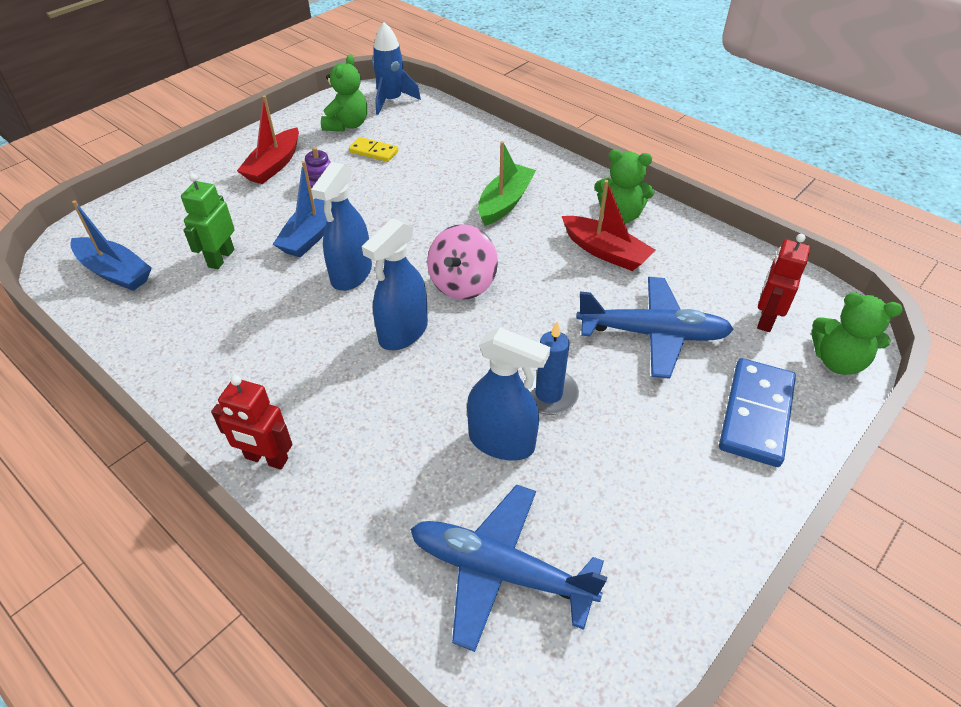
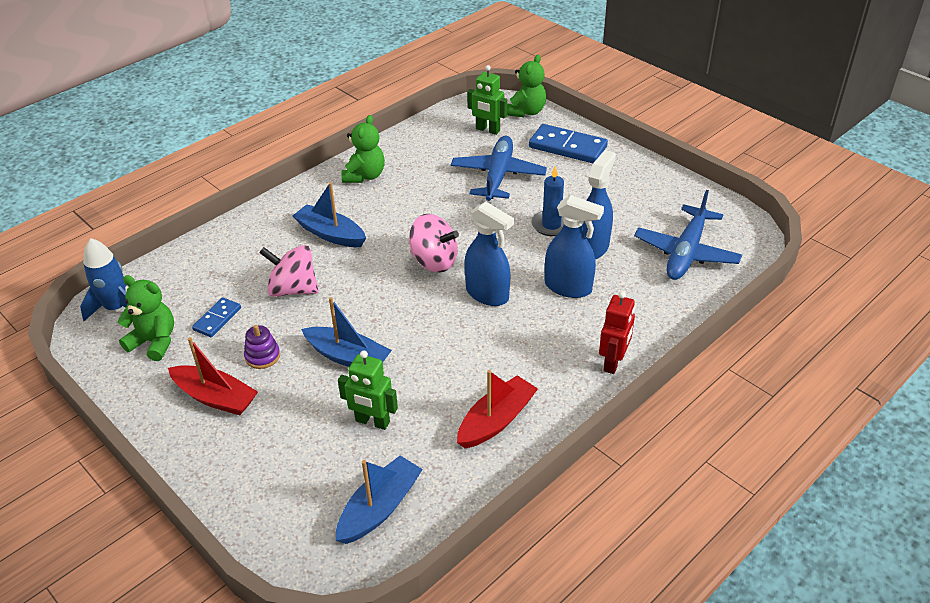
camera: 85 degrees left, 5 degrees down
blue spray bottle [311,162,372,291] -> blue spray bottle moved to [545,195,604,298]
yellow domino [349,137,398,162] -> blue domino [192,297,241,337]
green boat [478,141,536,226] -> blue boat [293,182,366,247]
red boat [562,180,655,271] -> red boat moved to [457,370,538,448]
red robot [757,234,810,332] -> green robot [467,65,507,135]
none -> pink spinning top [259,245,319,297]

